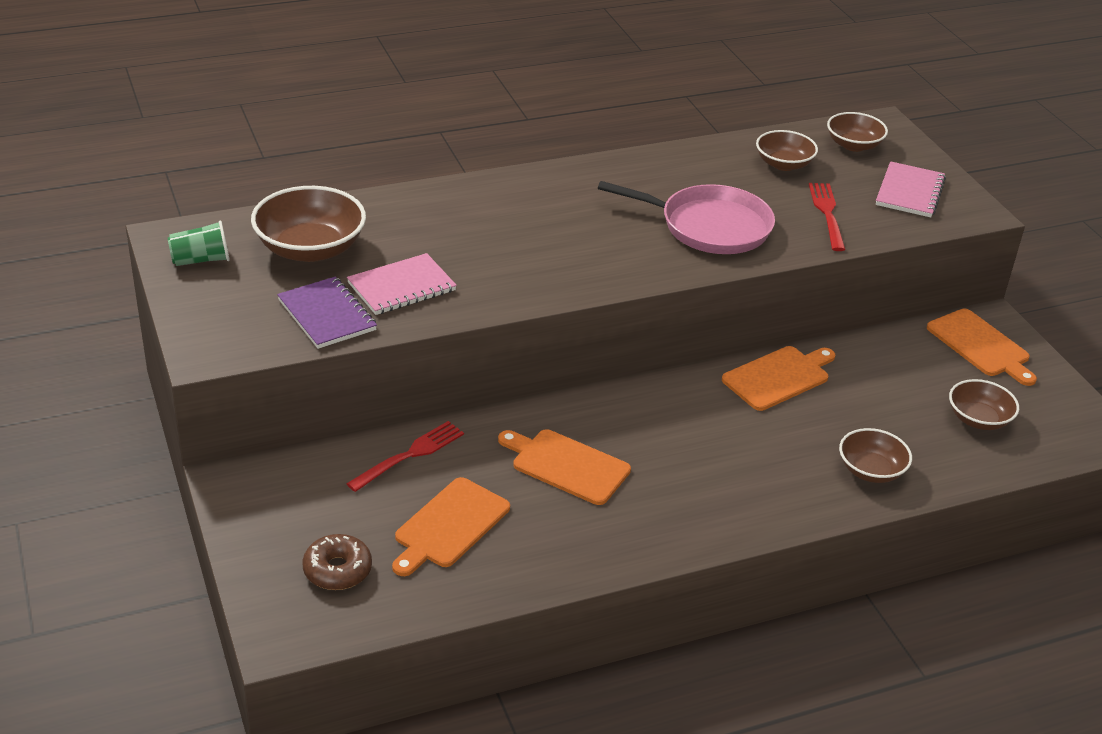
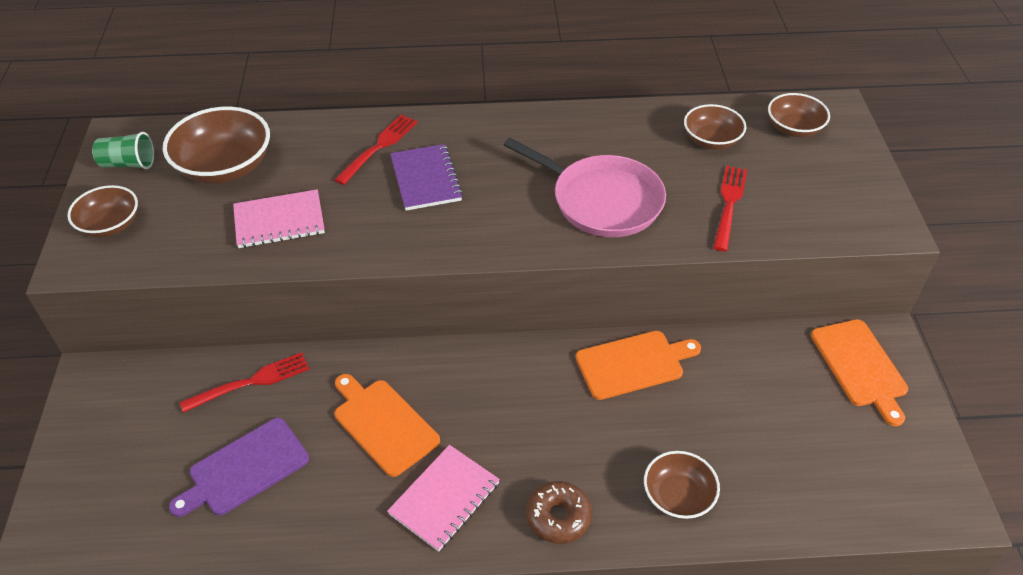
camera: 20 degrees right, 10 degrees up
purple notebook [277,276,377,349] -> purple notebook moved to [390,144,463,211]
brown donut [302,534,372,590] -> brown donut moved to [526,481,592,544]
orange cutting board [392,477,510,576] -> purple cutting board [169,418,309,517]
pink notebook [876,161,946,217] -> pink notebook moved to [387,445,500,552]
brown bowl [949,379,1019,430] -> brown bowl moved to [67,185,138,237]
none -> red fork [334,114,418,185]

